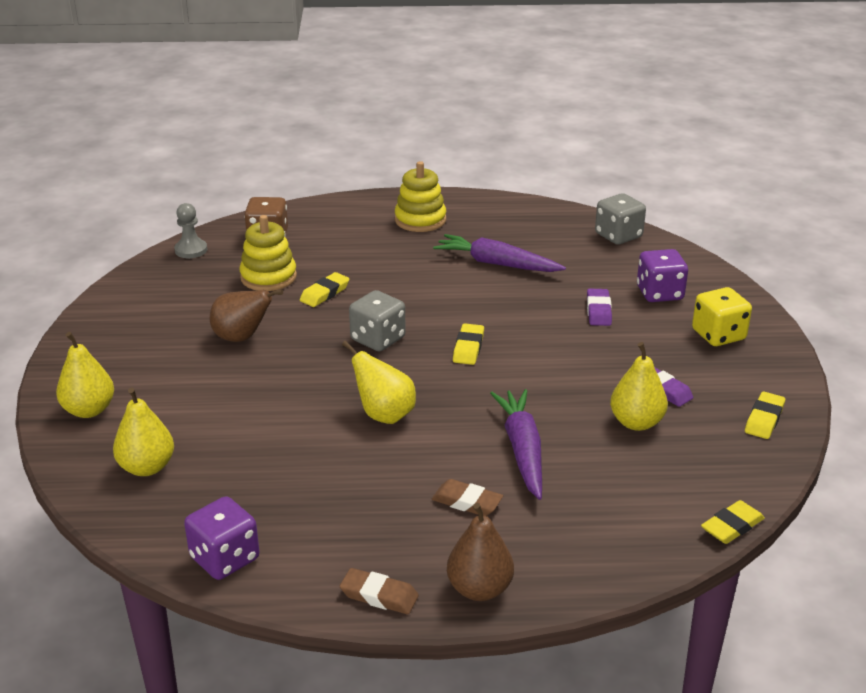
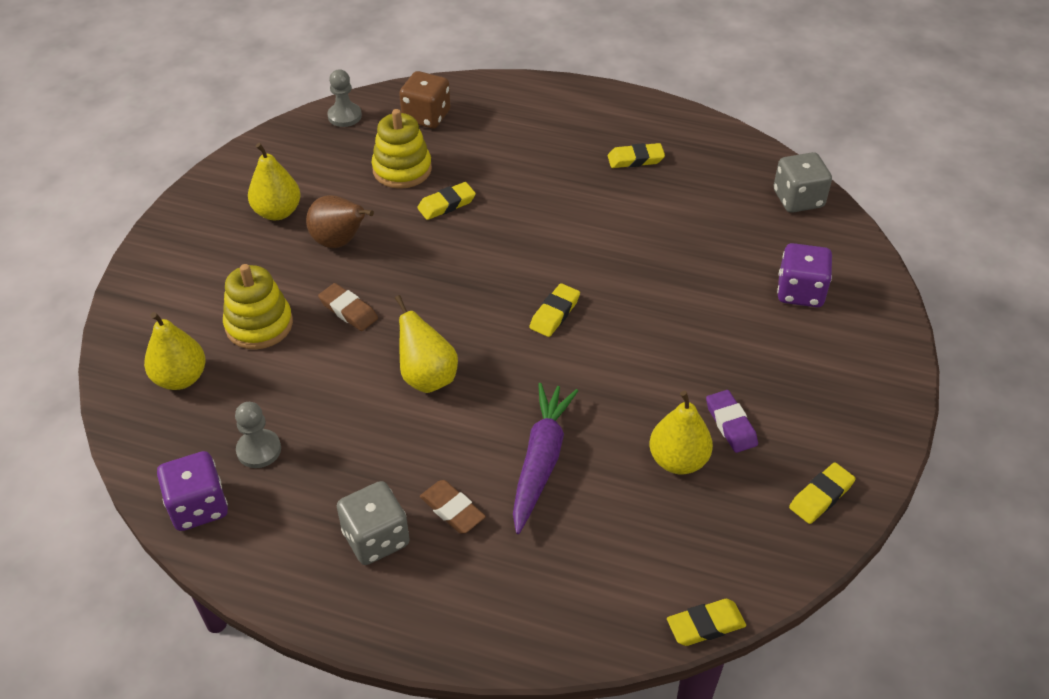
camera: 20 degrees right, 15 degrees up
yellow pear [56,332,114,418] -> yellow pear moved to [248,143,301,220]
brown eraser [340,568,419,614] -> brown eraser moved to [318,283,378,331]
grey dice [349,290,406,351] -> grey dice moved to [337,481,410,565]
yellow stacking toy [395,161,446,232] -> yellow stacking toy moved to [223,264,293,350]
purple carrot [433,234,566,272] -> none
brown pear [447,503,514,601] -> none
purple eraser [587,289,612,326] -> none
yellow dice [692,287,752,346] -> none
none -> grey pawn [235,402,281,468]
none -> yellow eraser [608,143,665,168]

